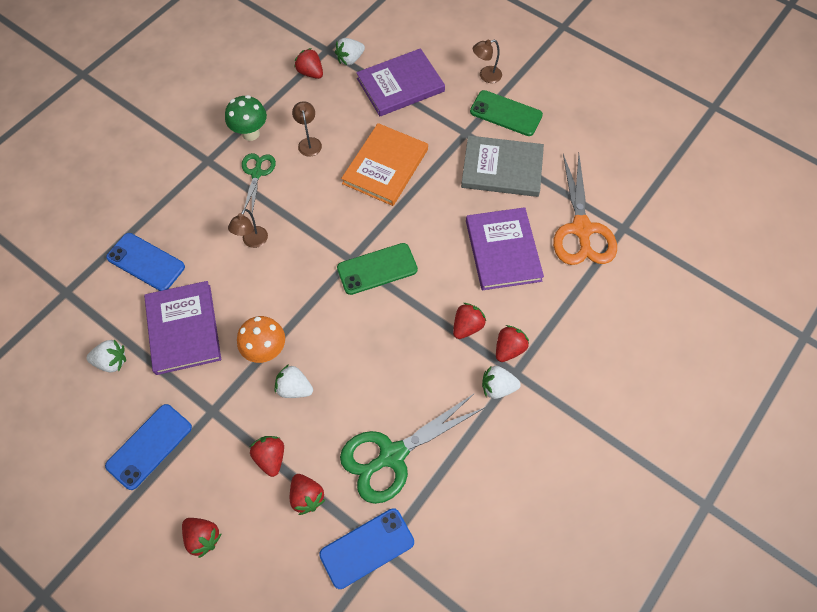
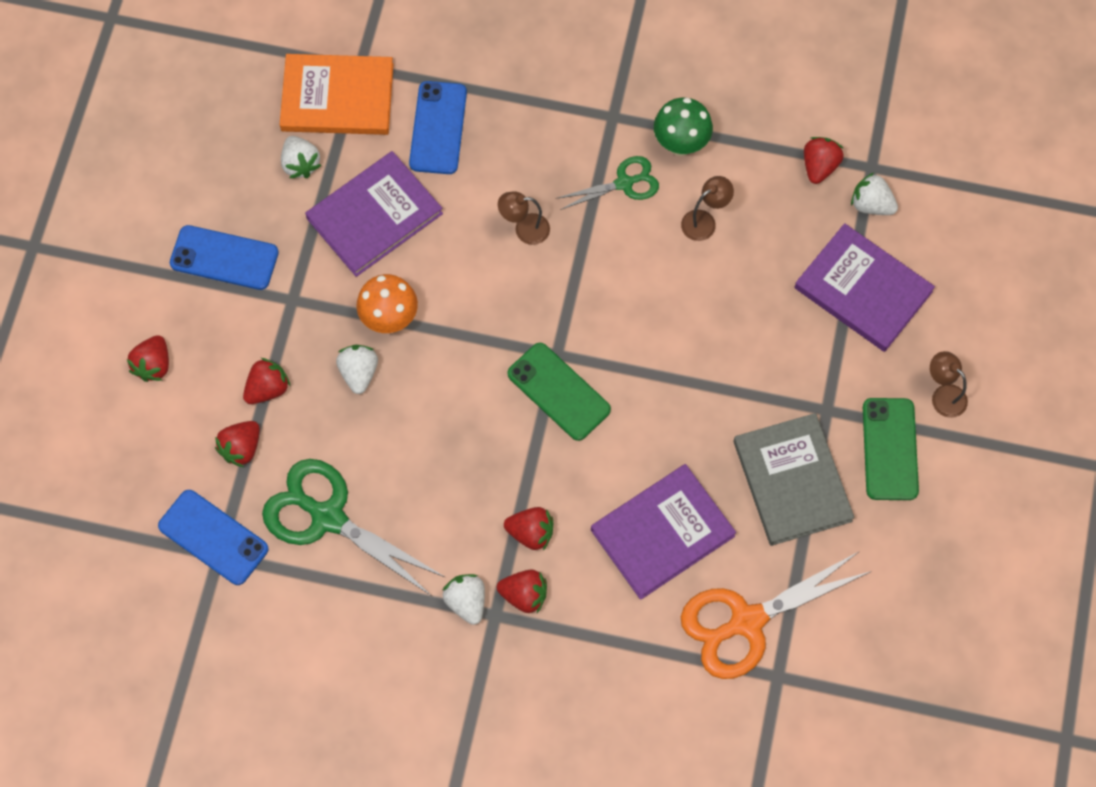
camera: 65 degrees right, 5 degrees up
orange book [341,123,428,206] -> orange book moved to [279,54,394,135]

